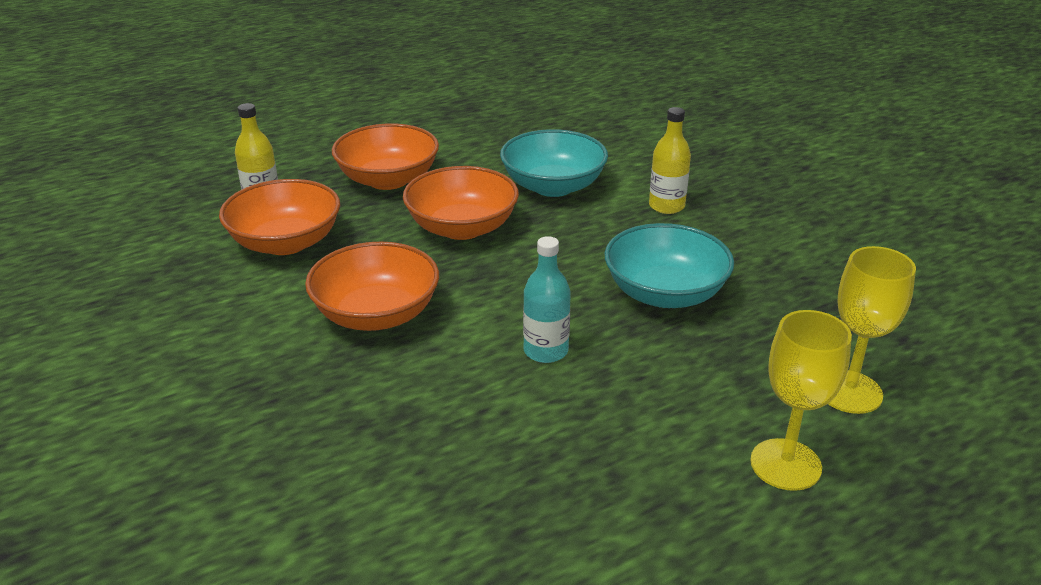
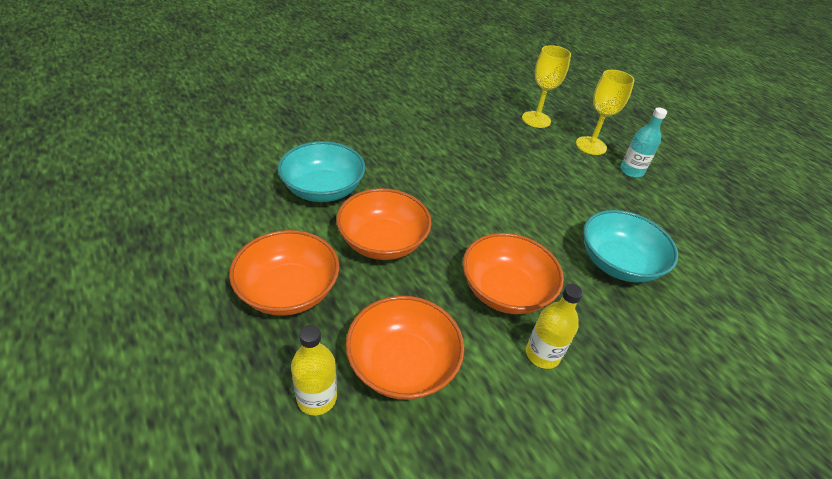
camera: 95 degrees left, 10 degrees up
turquoise bottle [523,236,571,363] -> turquoise bottle moved to [620,108,667,178]
turquoise bowl [604,223,734,308] -> turquoise bowl moved to [583,210,678,282]
yellow bottle [649,107,691,214] -> yellow bottle moved to [526,284,583,369]

